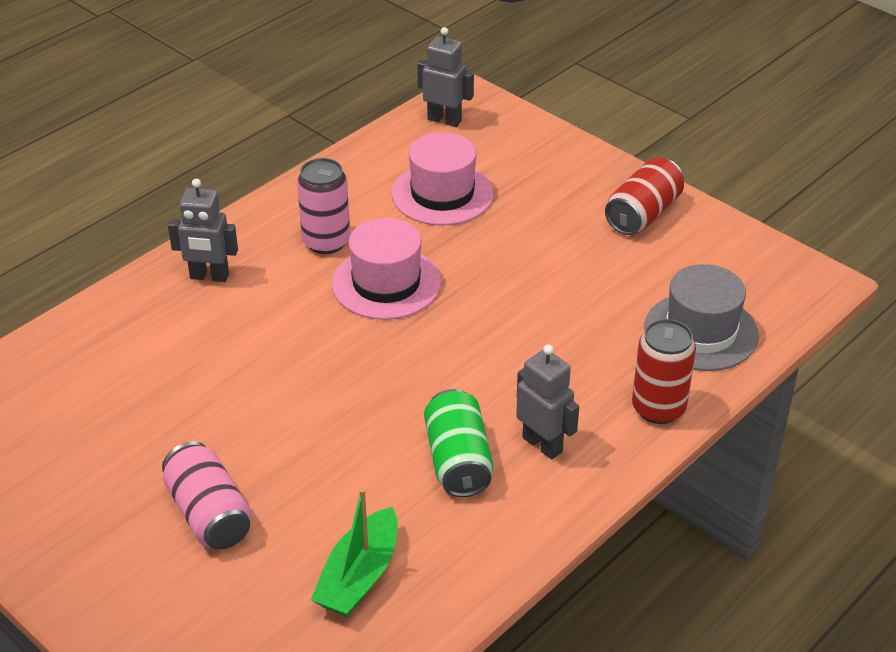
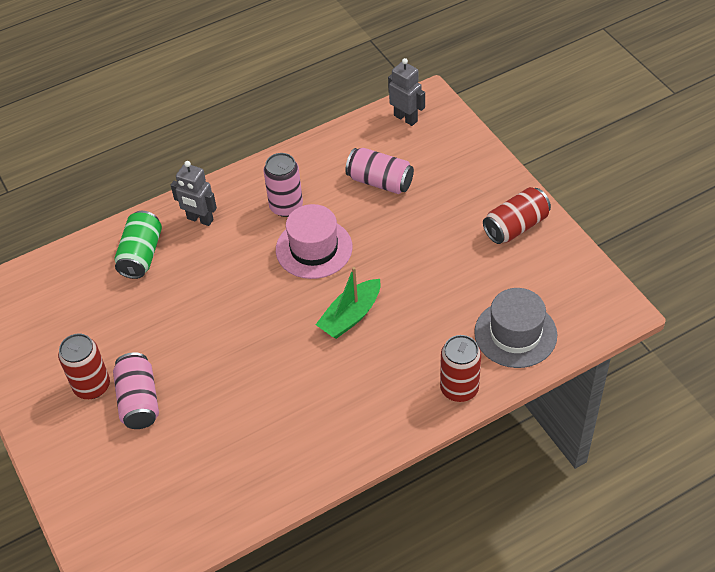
camera: 20 degrees right, 10 degrees up
green boat [311,488,398,617] -> green boat moved to [316,267,381,339]
pink hat [392,132,494,226] -> pink can [345,148,414,194]
green can [424,389,493,497] -> green can moved to [115,211,162,279]
grey robot [516,345,579,459] -> none
none -> red can [58,334,110,399]

